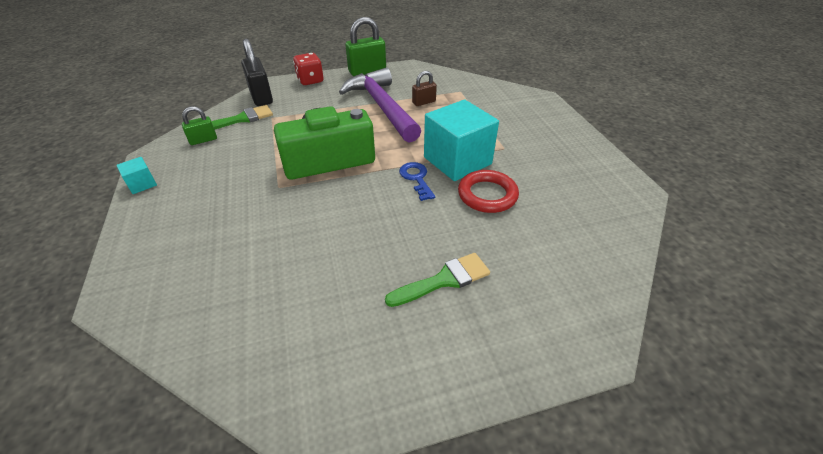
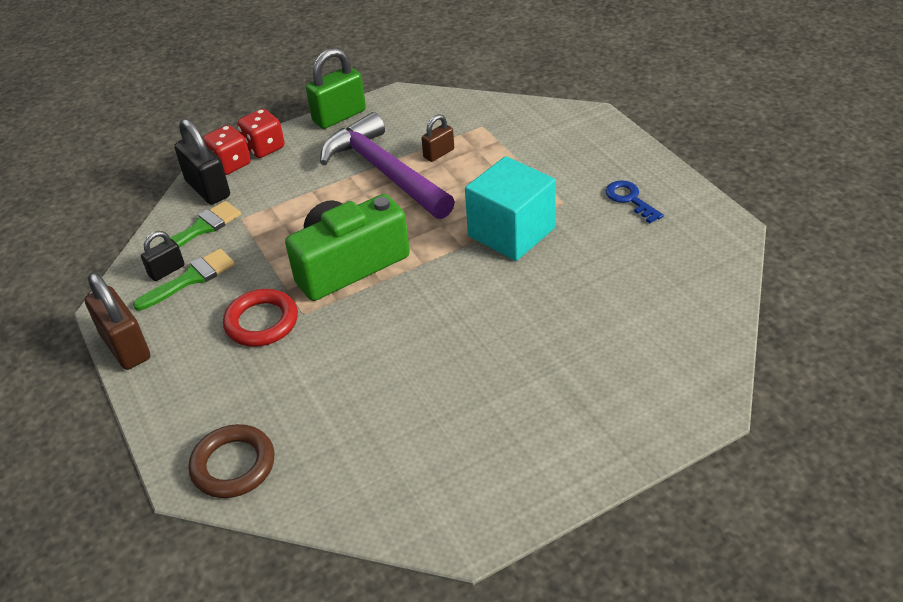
camera: 10 degrees left, 0 degrees up
turquoise cube [117,157,157,194] -> brown padlock [85,273,150,370]
green padlock [182,106,217,145] -> black padlock [141,231,185,281]
green brush [385,253,490,307] -> green brush moved to [133,249,235,311]
blue key [399,162,435,201] -> blue key moved to [606,180,664,223]
red ring [458,170,519,213] -> red ring moved to [223,289,298,347]
none -> brown ring [188,424,275,498]
none -> red dice [203,125,251,175]

